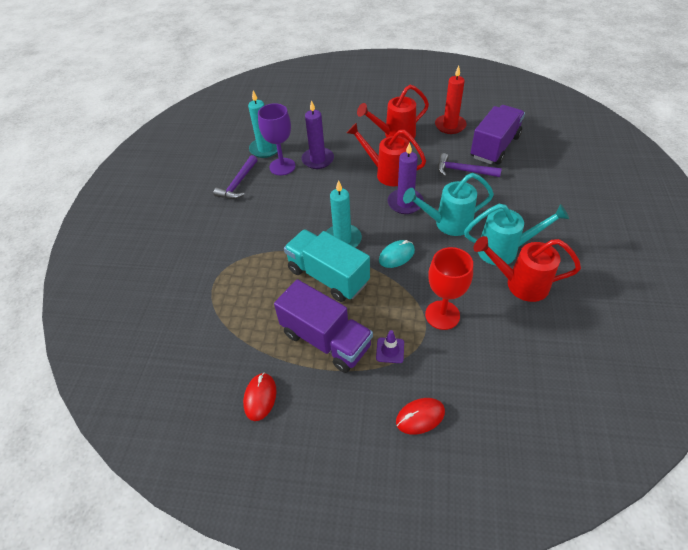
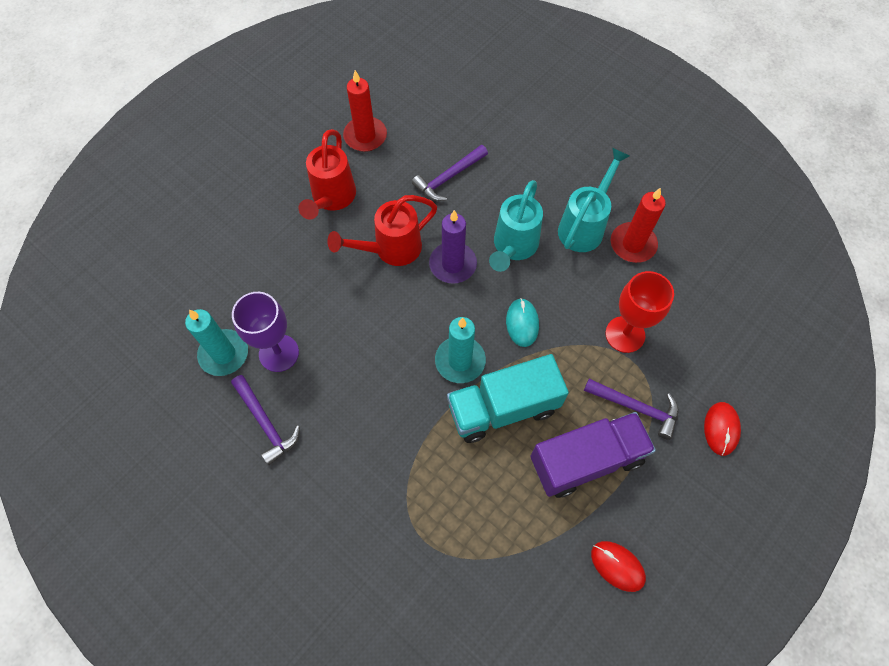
camera: 60 degrees left, 15 degrees up
purple candle [302,100,334,169] -> none
purple traffic cone [376,330,404,363] -> purple hammer [584,379,679,440]
purple truck [471,105,525,165] -> none
red watering can [473,236,581,302] -> red candle [611,187,666,263]

